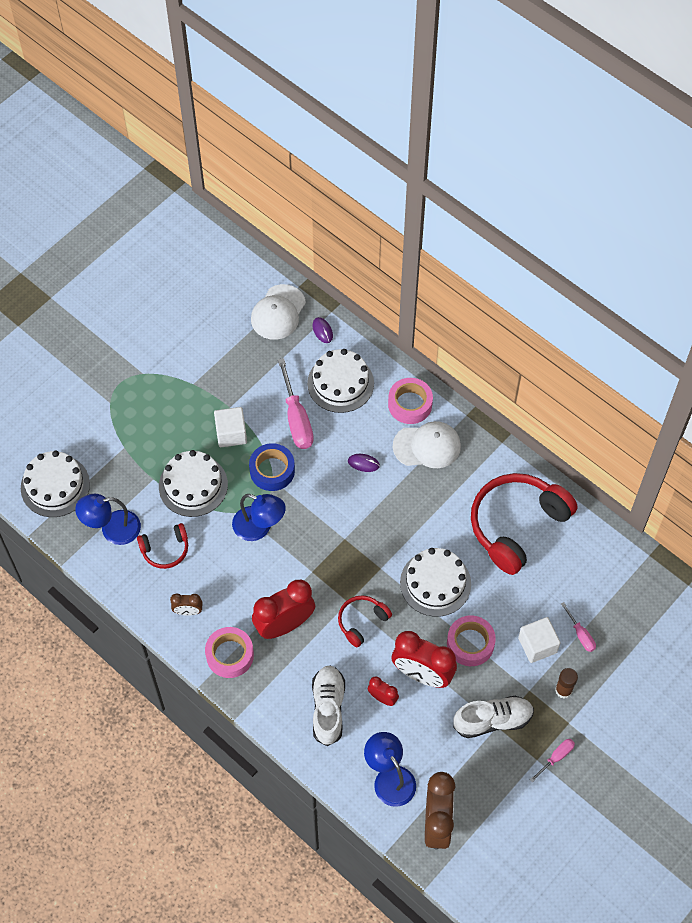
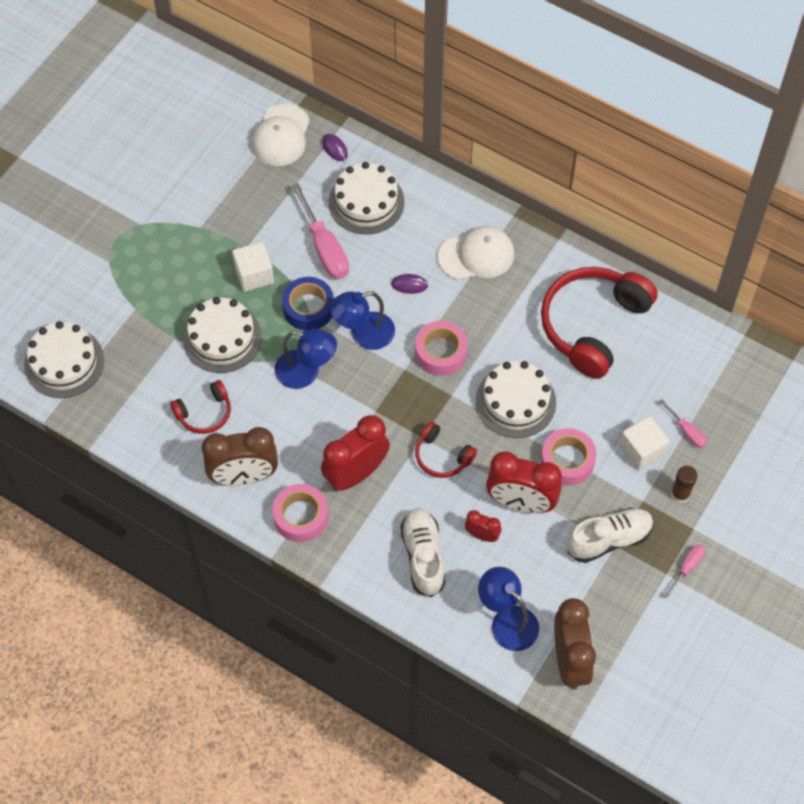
camera: 10 degrees left, 0 degrees up
blue lamp [75,494,141,545] -> blue lamp moved to [330,291,395,350]
brown clock [170,593,203,616] -> brown clock [202,427,278,486], size x2.03
red headphones [338,595,392,647] -> red headphones turned 90 degrees counterclockwise [415,421,477,478]
pink tape [388,378,433,424] -> pink tape moved to [415,321,468,376]

